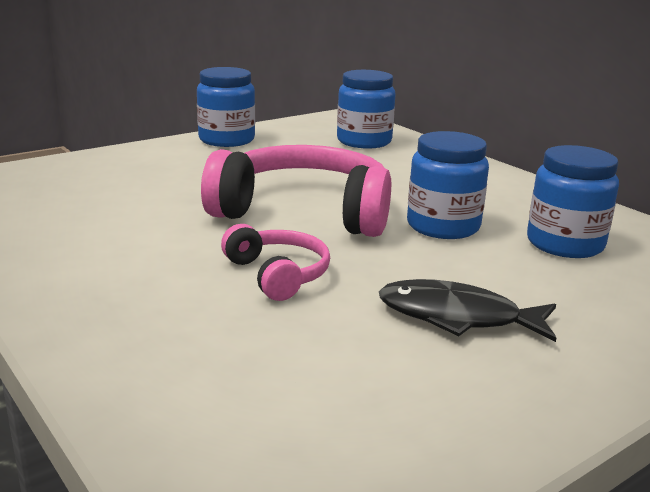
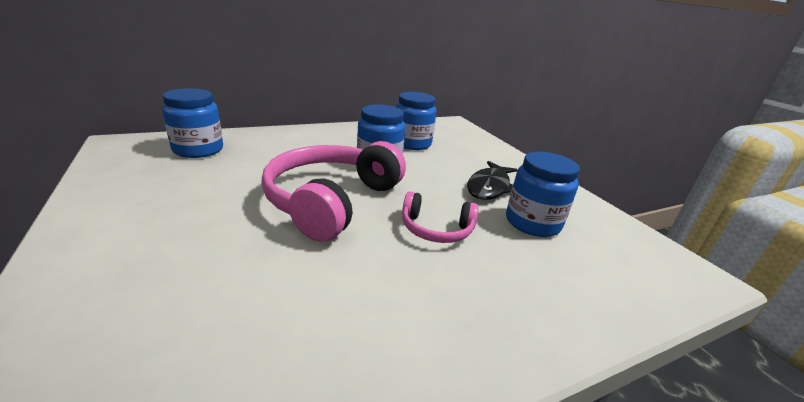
camera: 80 degrees left, 5 degrees up
blue jar [197,67,255,147] -> blue jar moved to [506,152,580,237]
pink headphones [221,224,330,301] -> pink headphones turned 150 degrees counterclockwise [402,191,479,243]

